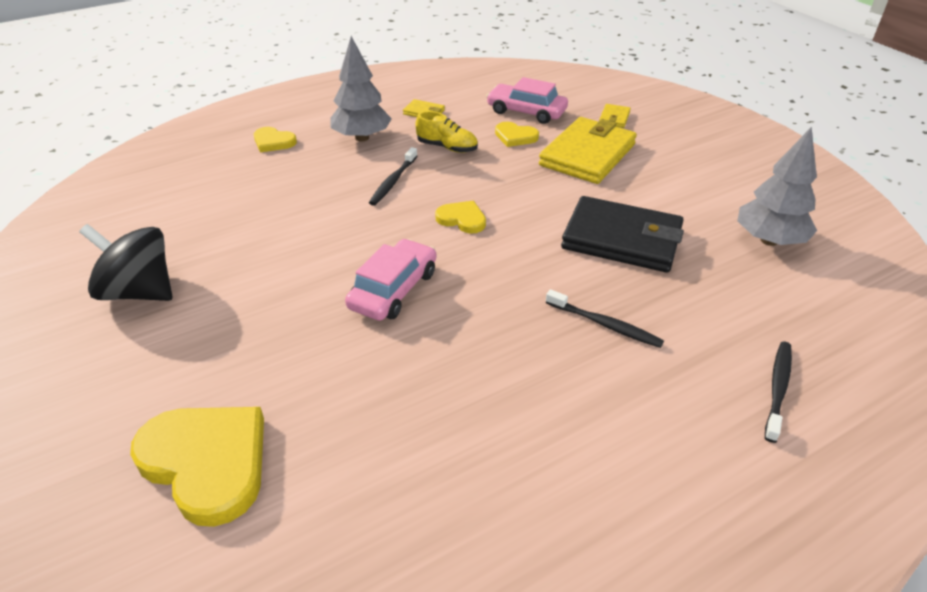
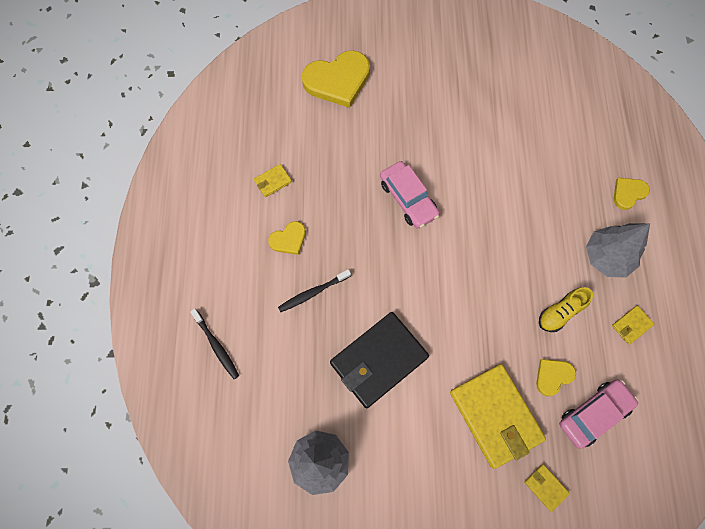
camera: 120 degrees right, 30 degrees up
black spinning top [79,224,172,301] -> none
black toothbrush [369,147,417,206] -> none
yellow heart [435,201,486,234] -> yellow heart moved to [268,221,306,255]
none -> yellow wallet [254,164,292,197]

